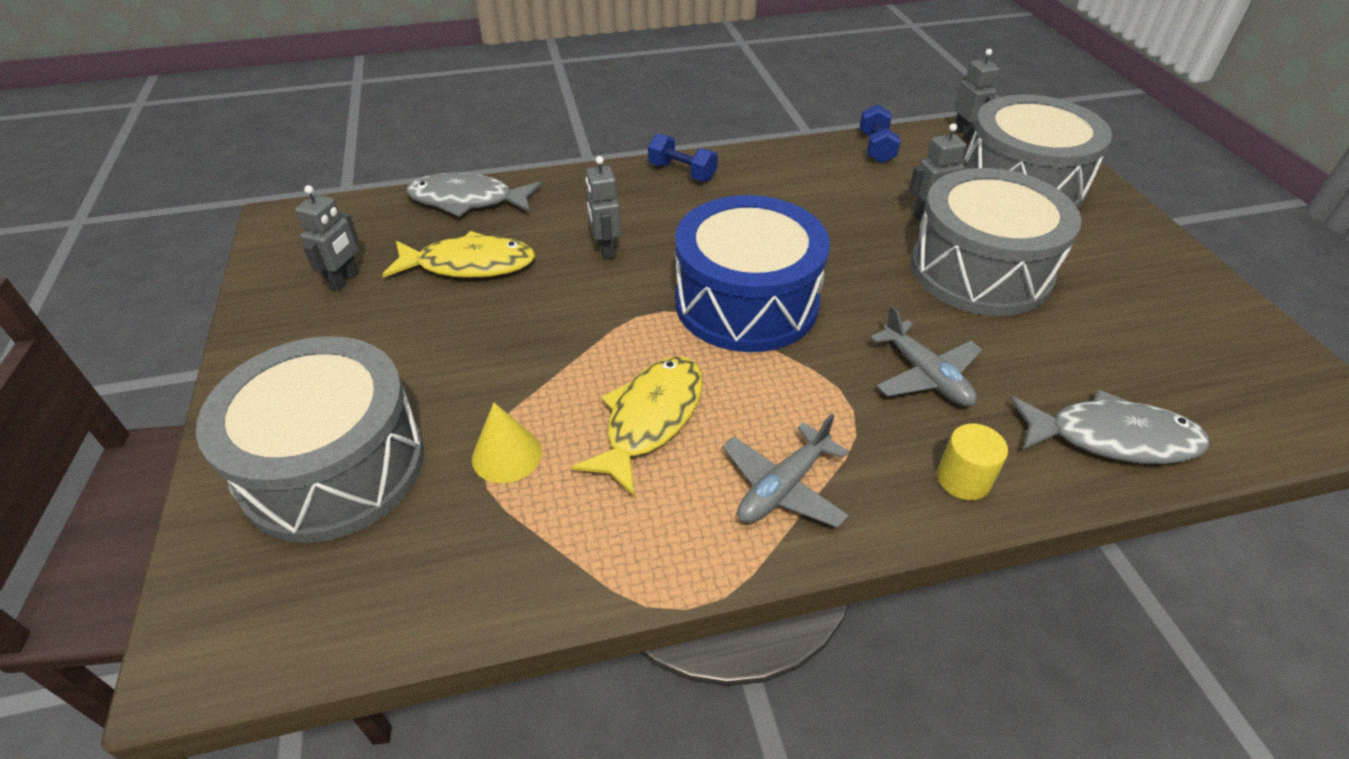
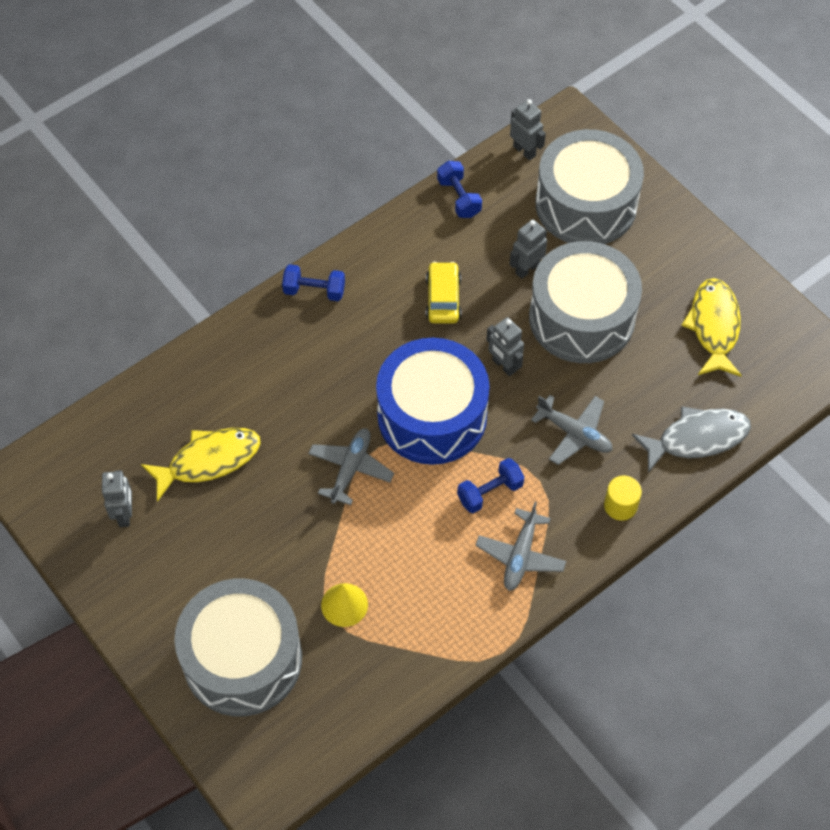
camera: 25 degrees left, 15 degrees up
grey fish [406,173,541,217] -> none
yellow fish [571,356,703,496] -> yellow fish moved to [681,278,742,377]
grey robot [586,156,621,260] -> grey robot moved to [486,317,524,376]
none -> grey plane [308,428,394,505]
none -> yellow car [426,262,461,323]
none -> blue dumbbell [457,458,524,513]

